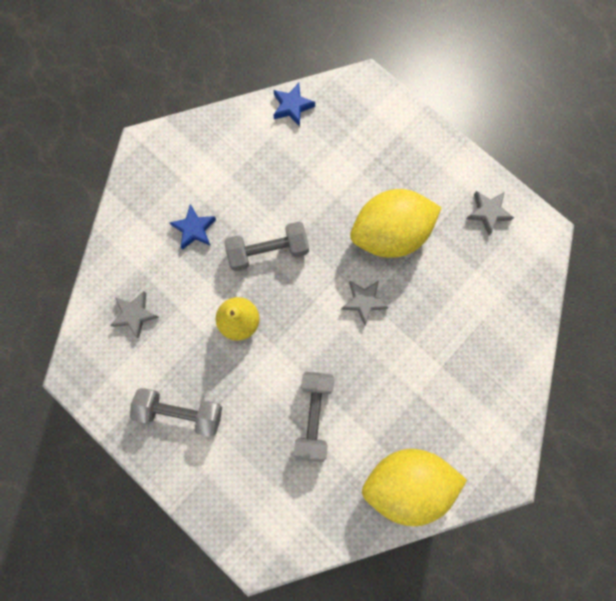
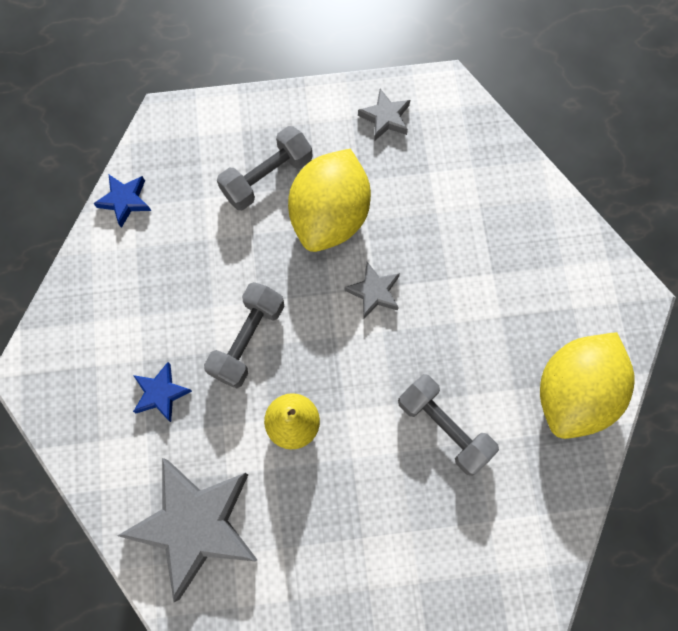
camera: 50 degrees left, 5 degrees down
grey star [110,291,159,339] -> grey star [117,458,257,602], size x2.19
grey dumbbell [130,388,222,437] -> grey dumbbell moved to [217,126,313,210]

